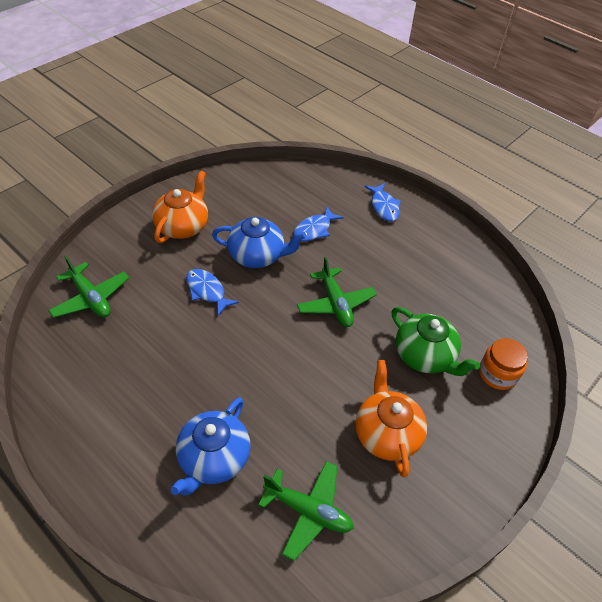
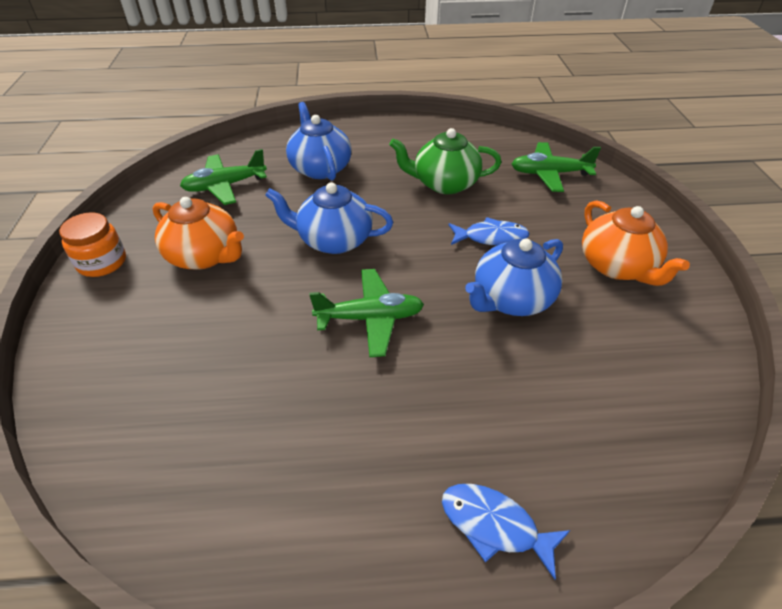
camera: 135 degrees right, 5 degrees down
blue fish [293,206,343,242] -> none
green plane [297,257,377,327] -> green plane turned 150 degrees clockwise [309,269,424,357]
green teapot [392,307,480,376] -> green teapot moved to [389,128,501,194]
orange jar [479,338,528,390] -> orange jar moved to [59,212,126,277]
none -> blue teapot [265,182,393,254]

